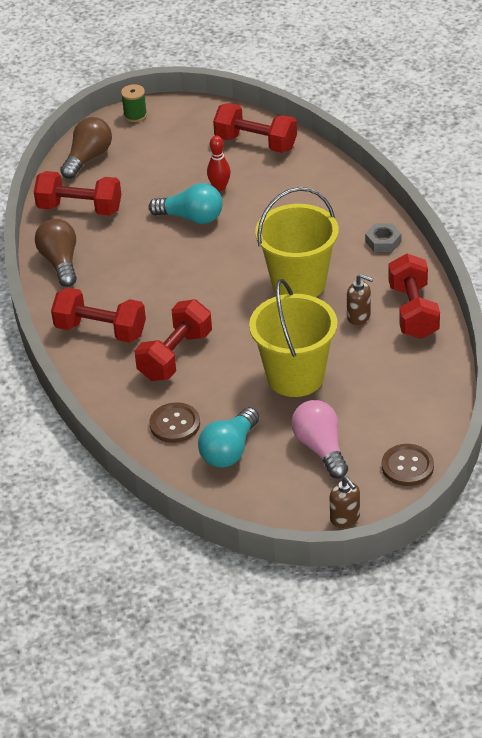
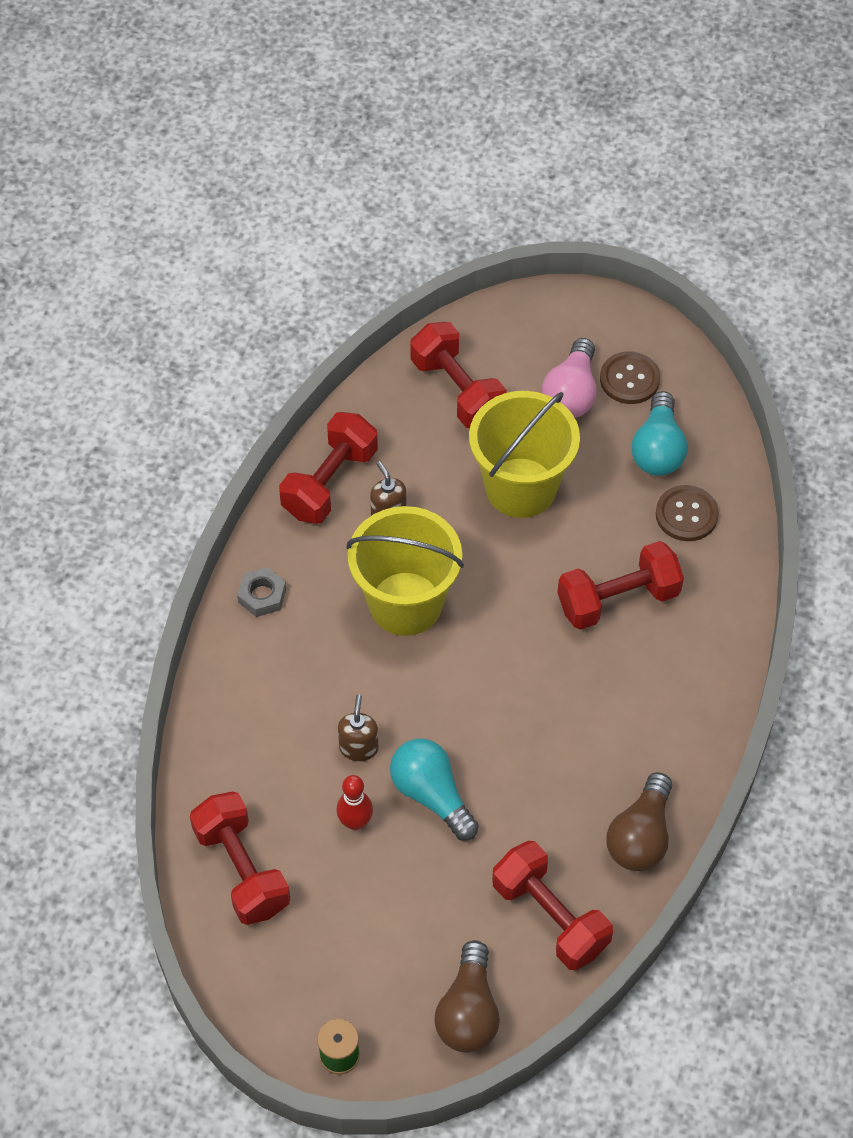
camera: 145 degrees left, 15 degrees up
red dumbbell [51,288,146,343] -> red dumbbell moved to [410,322,507,428]
brown light bulb [60,117,112,179] -> brown light bulb turned 60 degrees counterclockwise [434,940,500,1053]
turquoise light bulb [198,407,259,468] -> turquoise light bulb turned 120 degrees clockwise [631,391,688,476]
brown soap dispenser [330,476,360,528] -> brown soap dispenser moved to [338,695,378,761]
brown button [382,444,434,486] -> brown button moved to [600,351,660,404]

